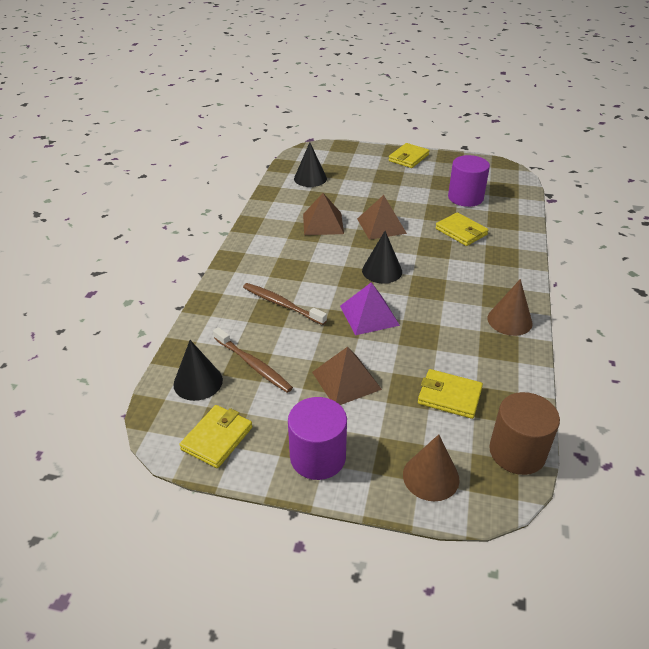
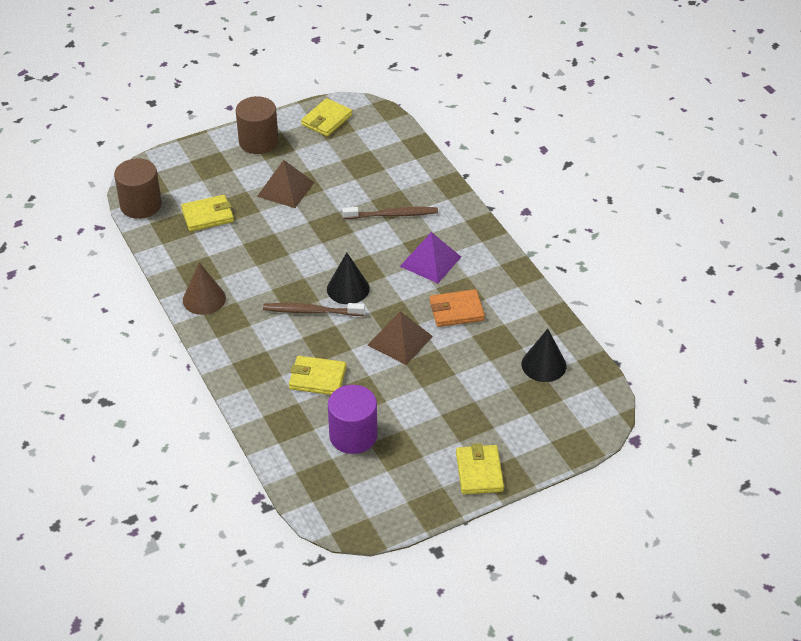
camera: 140 degrees right, 5 degrees up
black cone [173,340,223,401] -> none
yellow wallet [179,405,252,468] -> yellow wallet turned 45 degrees clockwise [301,98,352,136]
brown toothbrush [213,327,293,393] -> brown toothbrush moved to [263,303,365,316]
purple cylinder [288,397,347,480] -> brown cylinder [236,96,279,154]
brown pyramid [303,193,344,235] -> orange wallet [430,289,485,327]
purple pyramid [340,282,400,335] -> purple pyramid moved to [400,232,461,283]
brown cone [403,434,459,501] -> none

